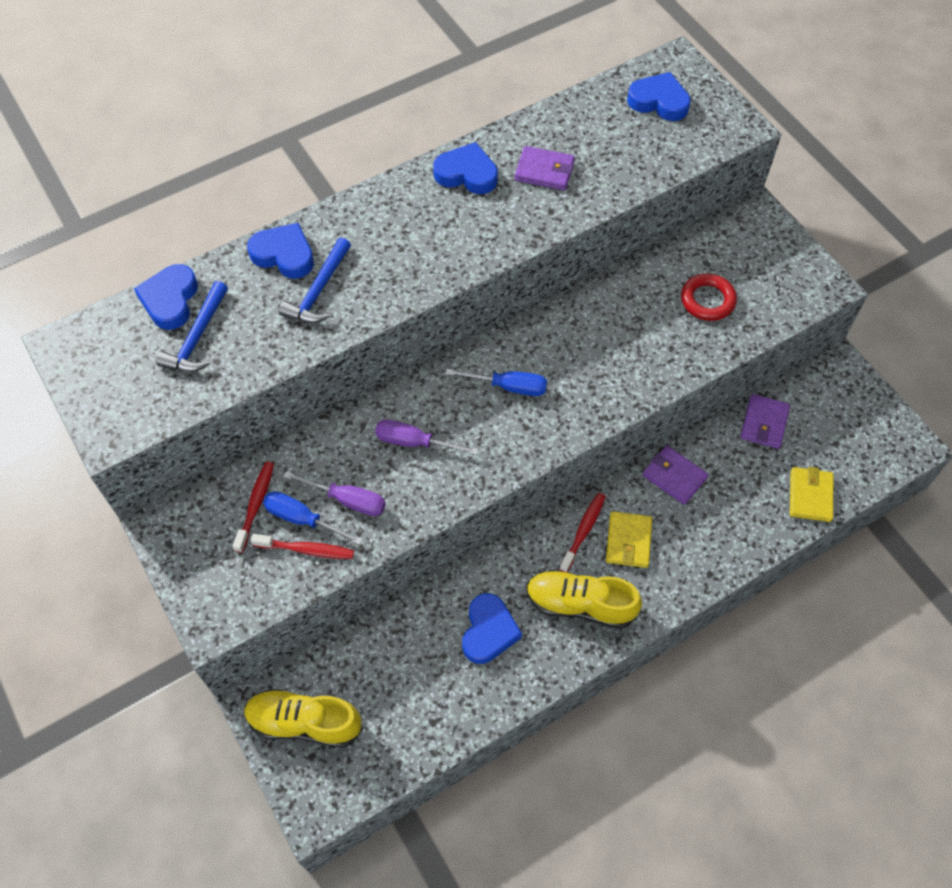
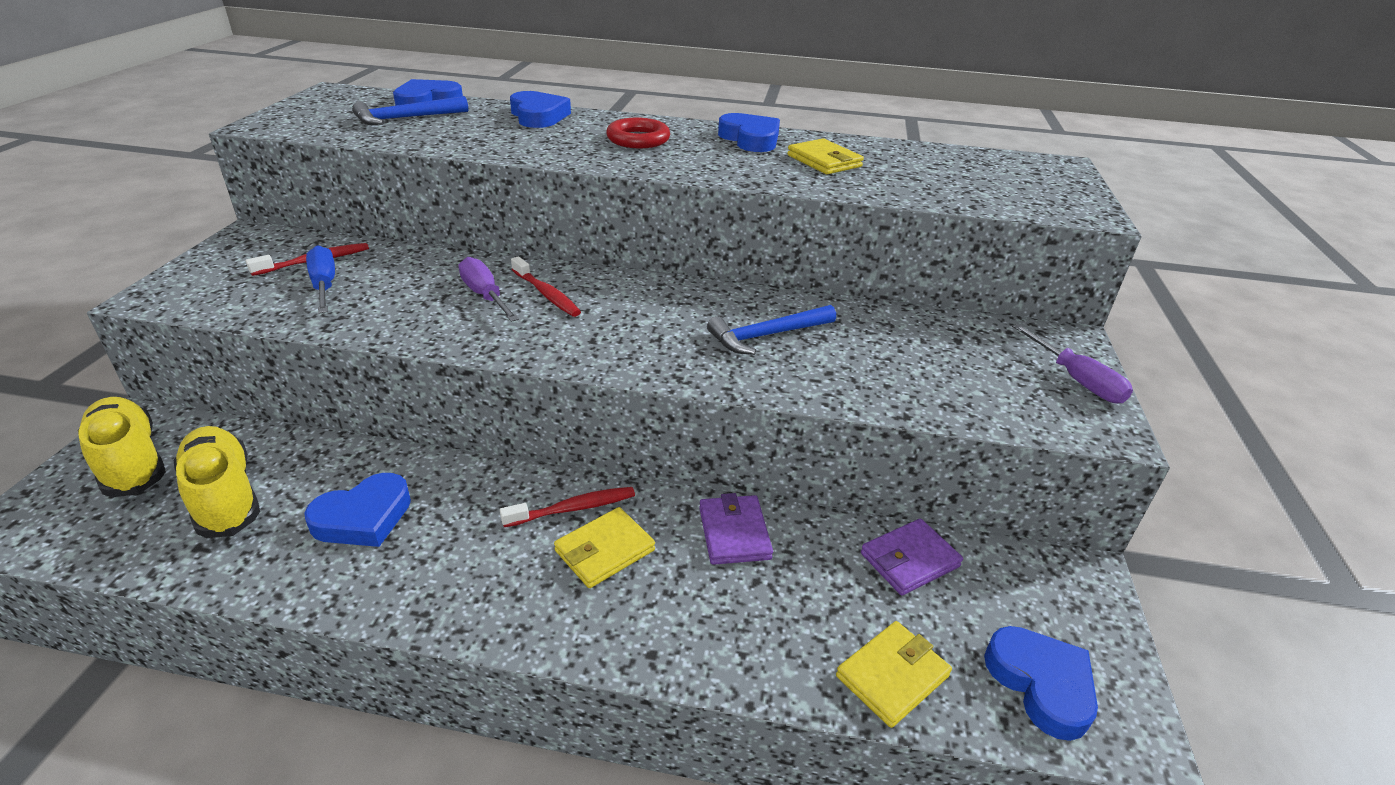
camera: 40 degrees right, 25 degrees down
red toothbrush [251,534,354,559] -> red toothbrush moved to [511,256,581,317]
blue hammer [279,237,351,323] -> blue hammer moved to [707,305,836,355]
purple screwdriver [283,471,386,516] -> purple screwdriver moved to [1012,324,1133,404]
blue screwdriver [446,369,547,396] -> none
purple wallet [515,146,575,191] -> yellow wallet [787,138,864,174]
yellow shoe [526,570,642,629] -> yellow shoe moved to [173,426,260,538]
blue heart [627,72,691,121] -> blue heart moved to [984,626,1098,741]
red ring [681,273,737,321] -> red ring moved to [606,118,670,148]

